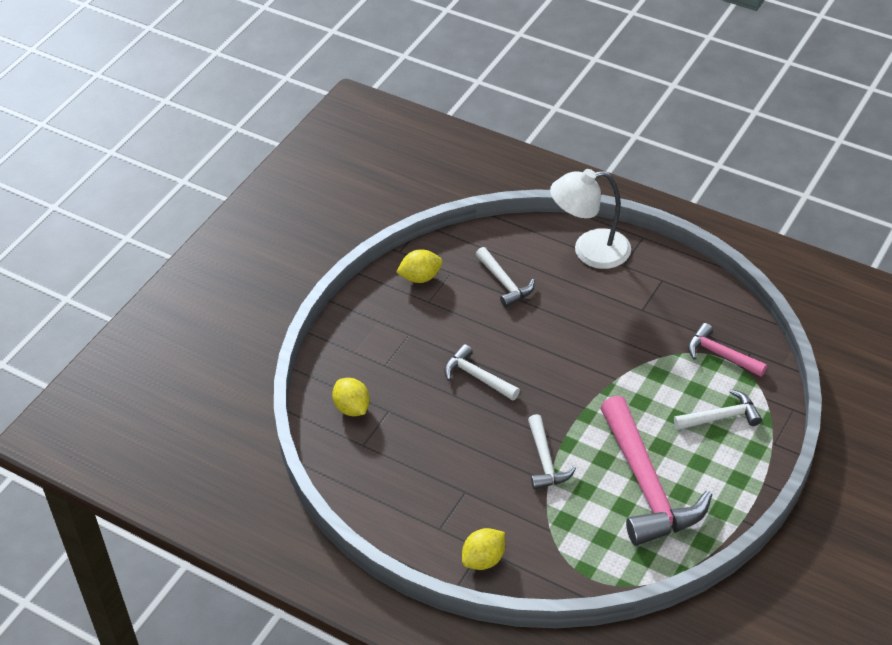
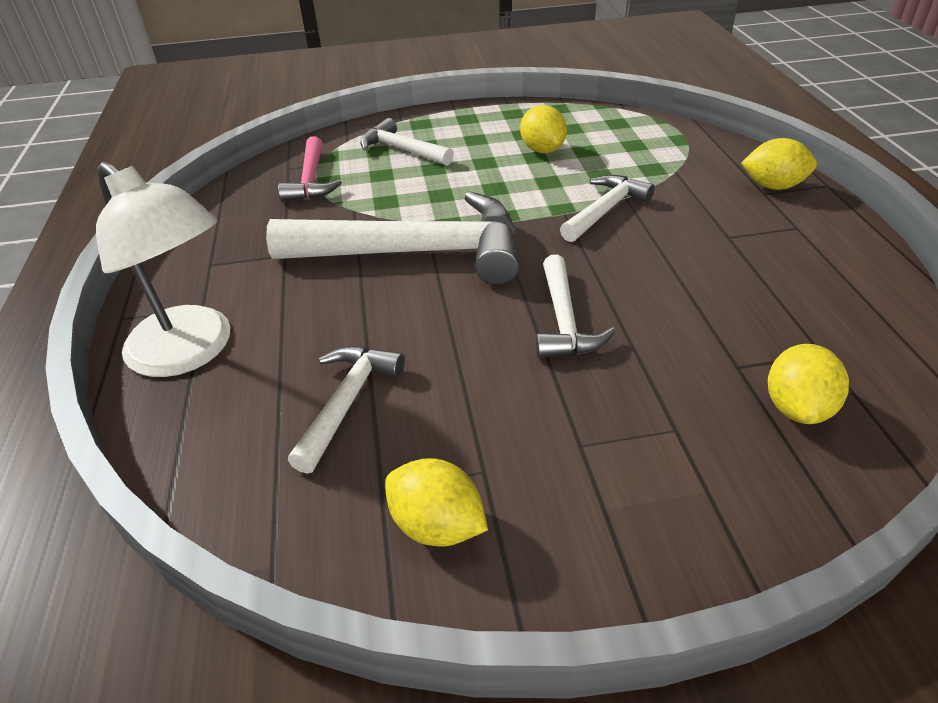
camera: 130 degrees left, 5 degrees down
pink hammer [600,396,712,546] -> yellow lemon [520,105,567,153]
none -> white hammer [266,192,519,285]

